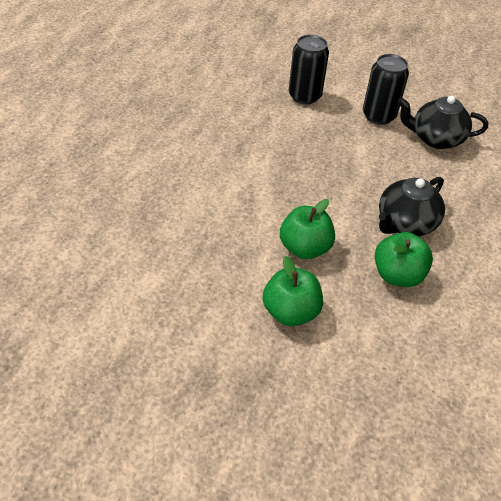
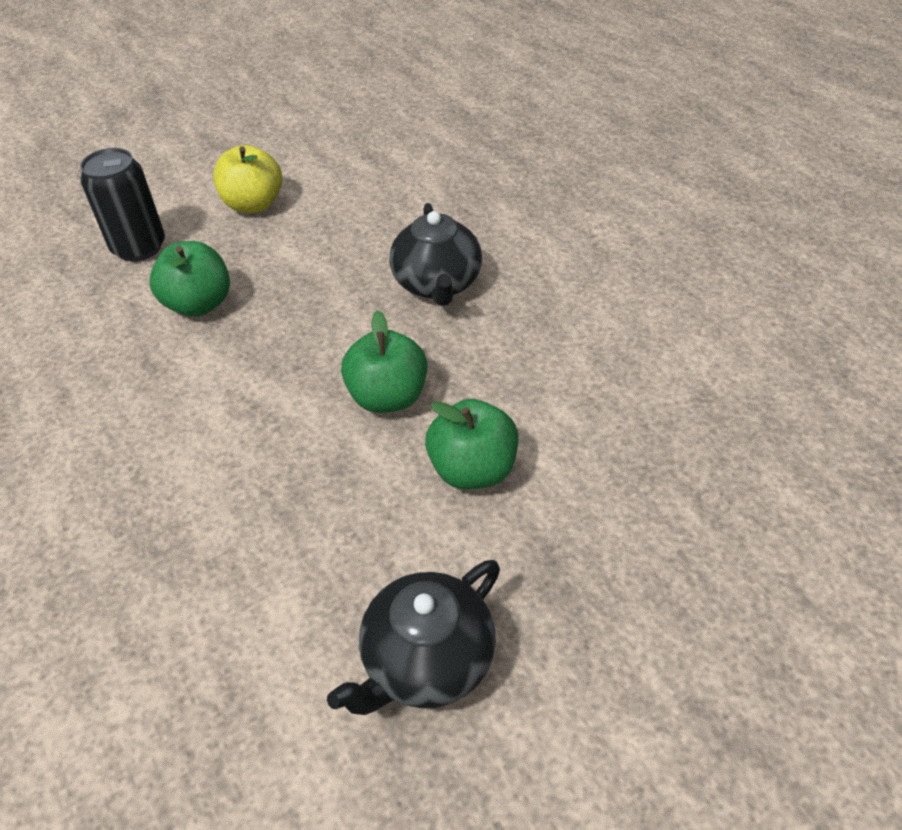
camera: 50 degrees left, 0 degrees up
black can [363,54,409,125] -> yellow apple [213,145,282,213]
green apple [375,232,433,287] -> green apple moved to [150,241,230,317]
black teapot [397,96,488,149] -> black teapot moved to [327,560,500,715]

